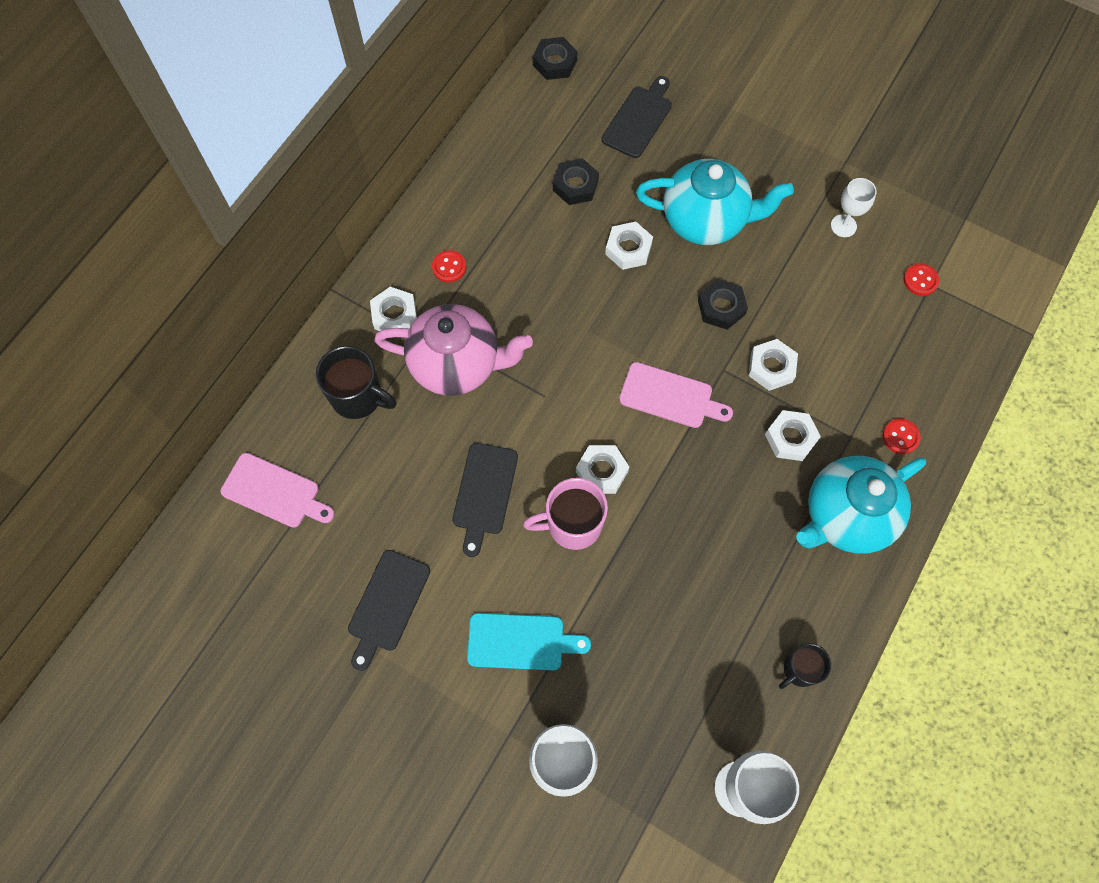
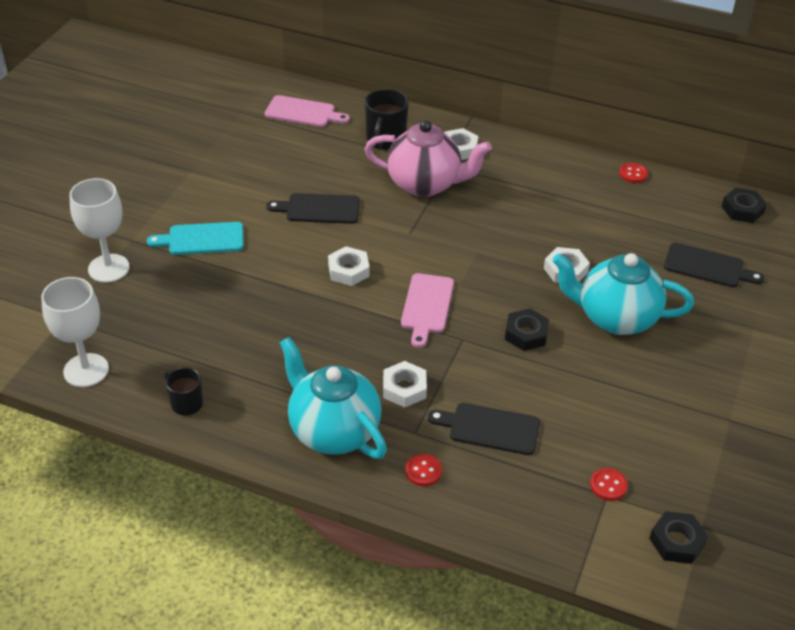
camera: 80 degrees right, 25 degrees down
pink cutting board [221,453,335,528] -> pink cutting board turned 90 degrees counterclockwise [265,95,350,127]
black cutting board [348,550,430,671] -> black cutting board moved to [428,403,540,455]
pink teapot [374,304,533,396] -> pink teapot turned 75 degrees counterclockwise [364,120,492,197]
red button [432,250,466,282] -> red button moved to [619,163,648,183]
turquoise cutting board [467,613,591,670] -> turquoise cutting board turned 90 degrees clockwise [147,222,244,255]
pink mug [523,478,608,550] -> none
black nut [553,158,599,205] -> black nut moved to [649,511,708,564]
turquoise teapot [636,159,794,245] -> turquoise teapot turned 105 degrees clockwise [553,253,694,335]
white nut [748,339,798,391] -> none
white goblet [831,178,877,237] -> none

